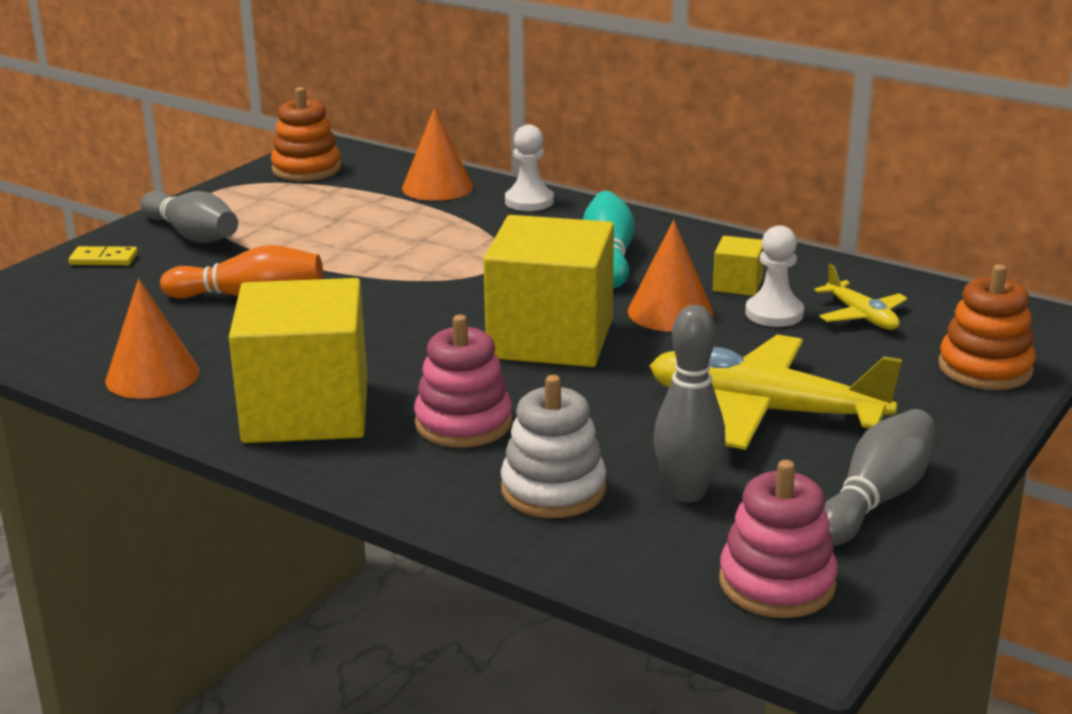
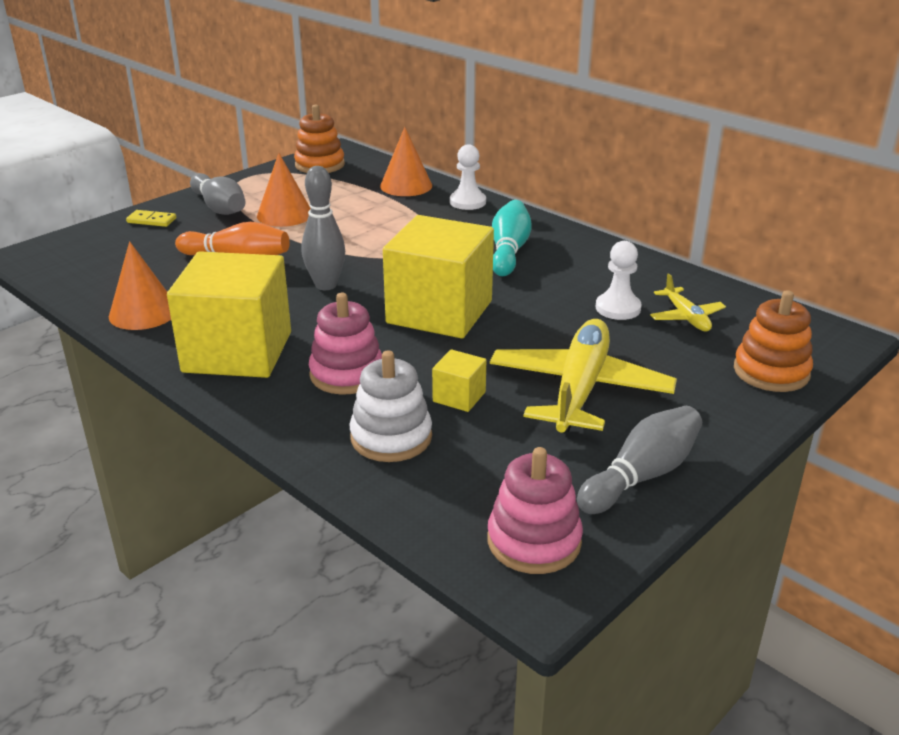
camera: 10 degrees right, 5 degrees up
orange cone [628,220,714,332] -> orange cone moved to [257,153,311,227]
yellow plane [649,334,903,450] -> yellow plane turned 75 degrees clockwise [490,319,677,433]
grey bowling pin [653,305,725,502] -> grey bowling pin moved to [302,166,345,290]
yellow cube [713,236,764,296] -> yellow cube moved to [432,349,486,412]

